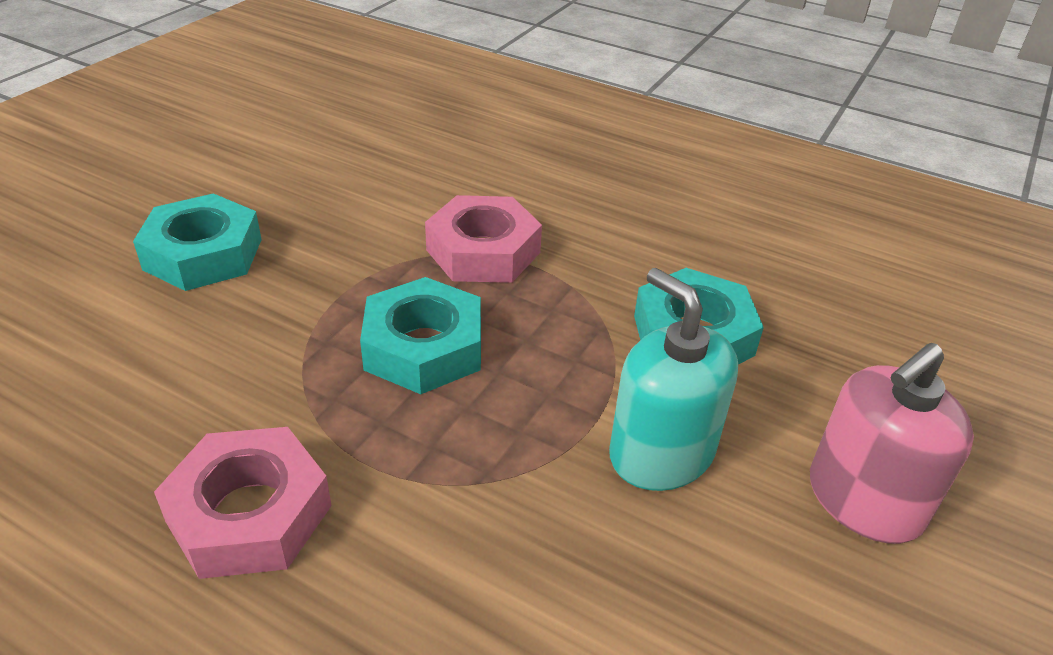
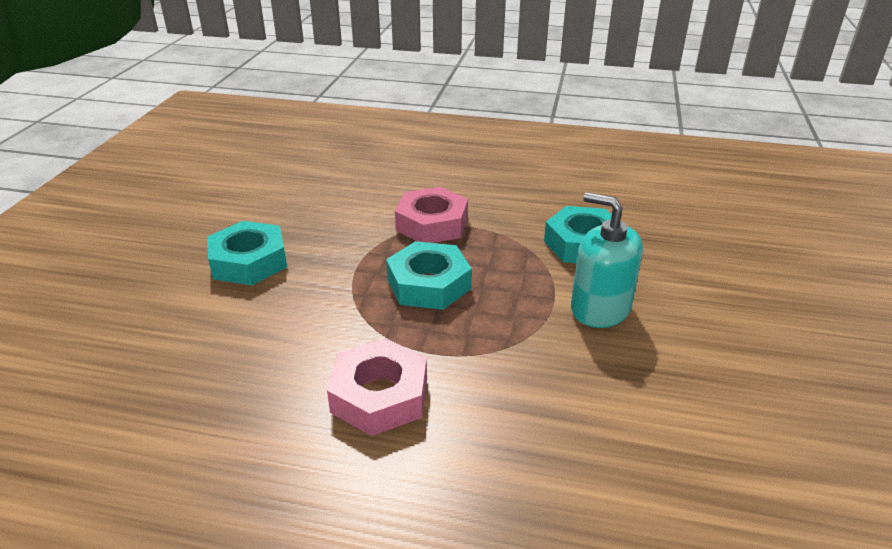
camera: 15 degrees left, 5 degrees down
pink soap dispenser [810,343,974,544] -> none

